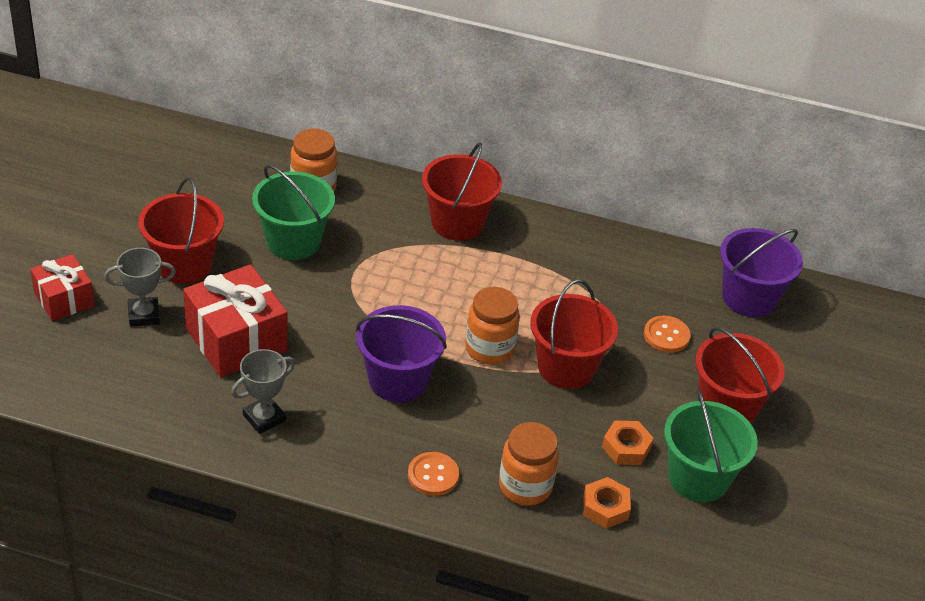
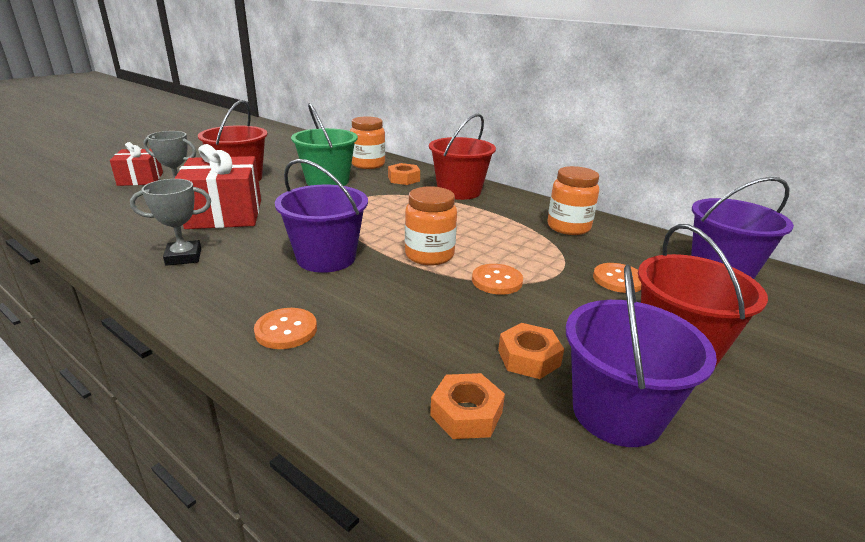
camera: 25 degrees right, 15 degrees down
orange jar [499,422,559,506] -> orange jar moved to [548,166,599,235]
red bucket [531,279,618,389] -> orange button [472,264,523,295]
green bucket [664,389,758,502] -> purple bucket [565,265,717,447]
none -> orange nut [388,163,420,185]

